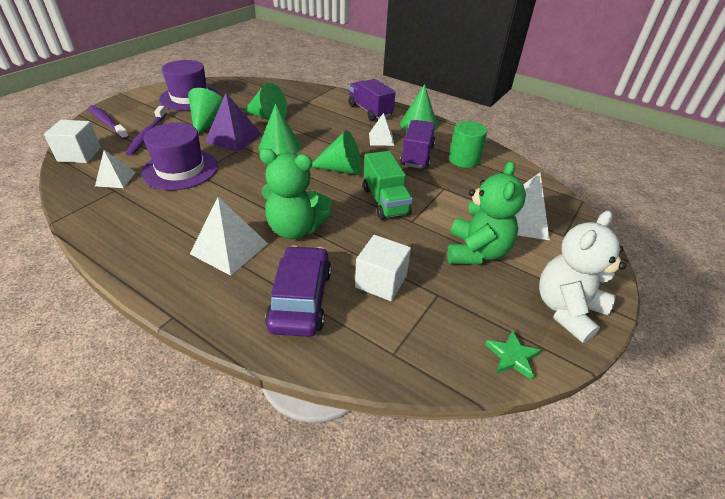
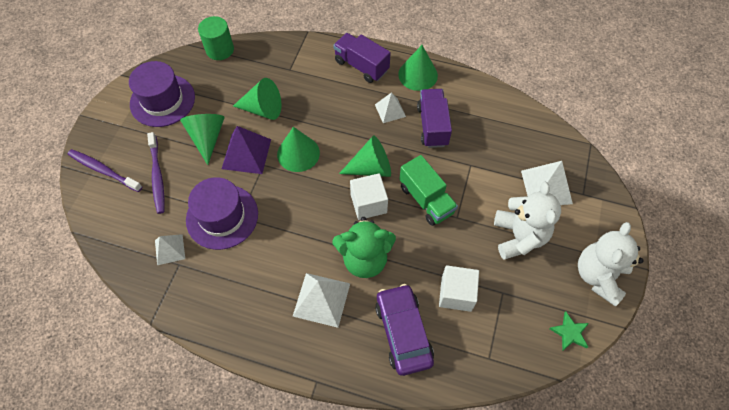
camera: 15 degrees left, 20 degrees up
white cube [44,120,101,163] -> white cube moved to [350,173,388,220]
green teddy bear [447,161,526,265] -> white teddy bear [494,182,561,260]
green cylinder [449,121,487,168] -> green cylinder moved to [198,16,234,60]

